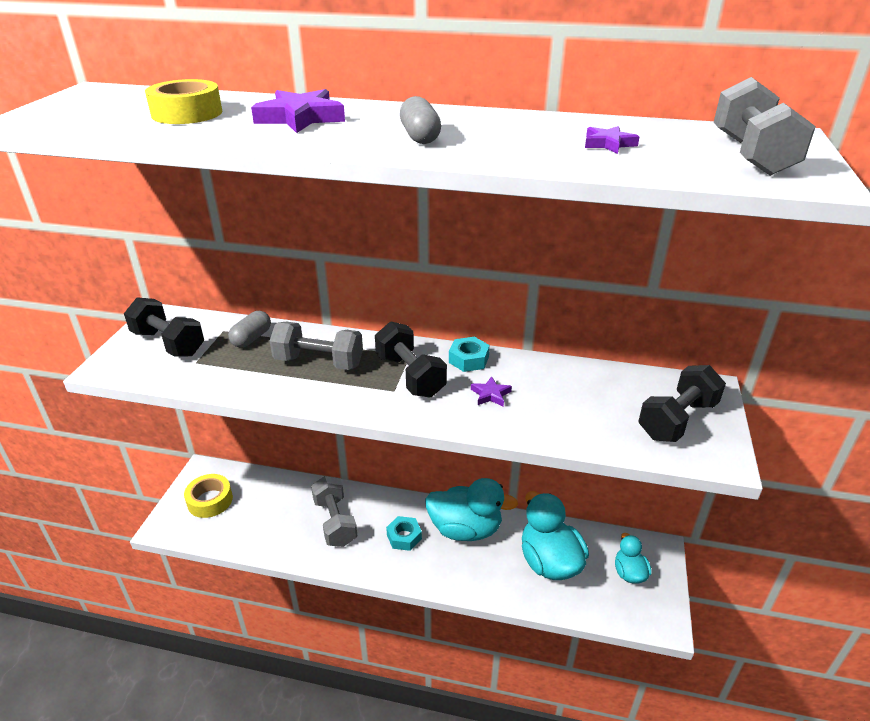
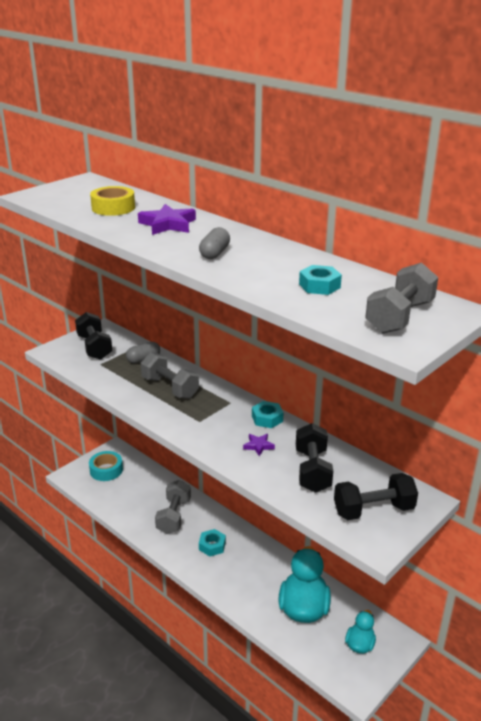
camera: 30 degrees right, 5 degrees down
yellow tape [184,474,233,518] -> turquoise tape [89,451,123,481]
black dumbbell [375,322,447,397] -> black dumbbell moved to [296,423,333,493]
turquoise duck [425,478,518,541] -> none
purple star [585,126,639,154] -> turquoise nut [299,265,342,295]

